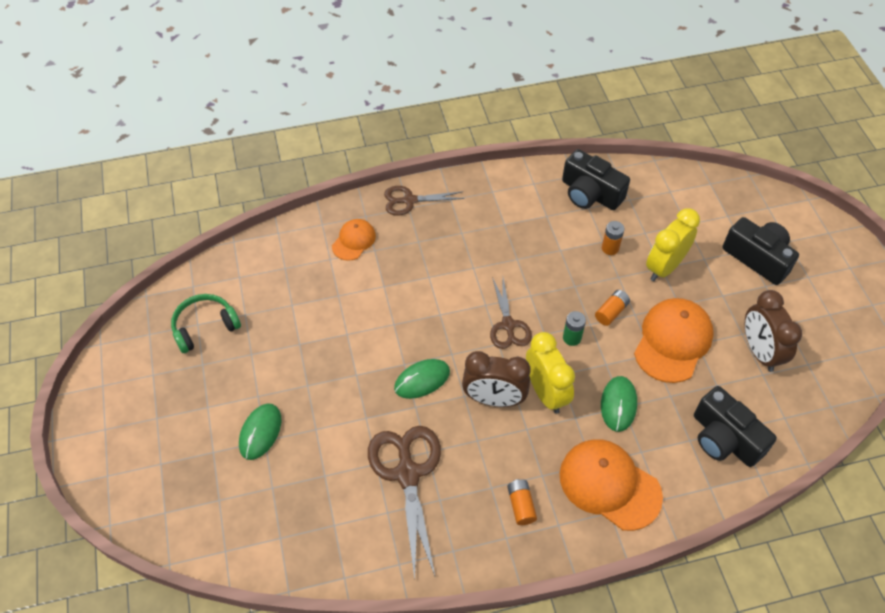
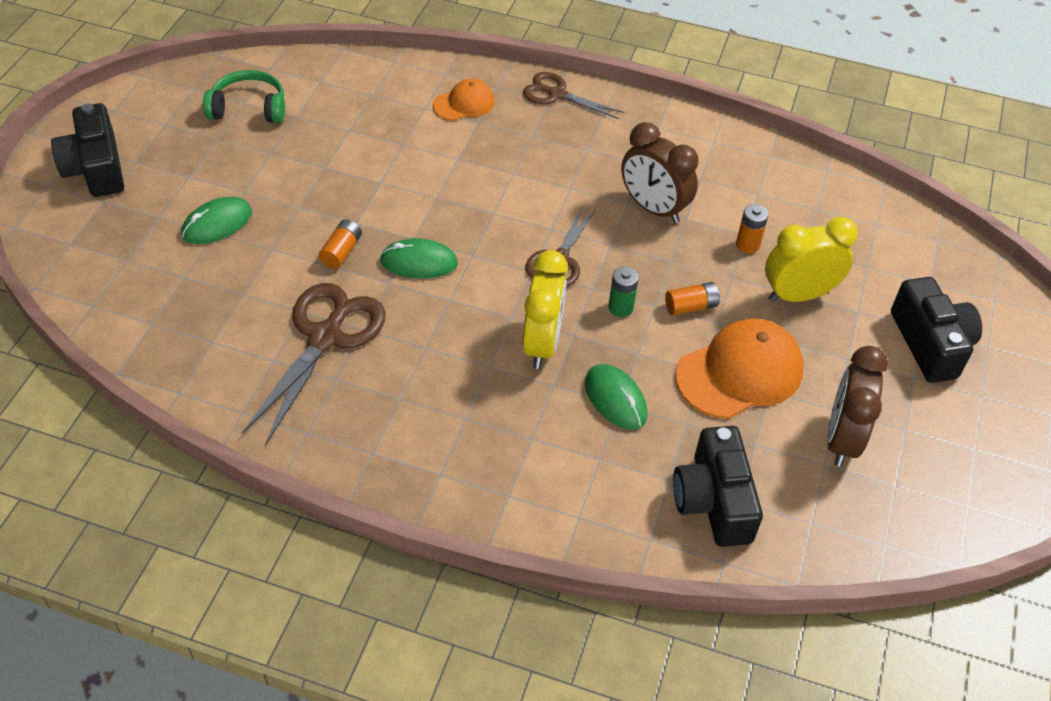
camera: 30 degrees right, 5 degrees down
brown clock [462,351,531,407] -> brown clock moved to [621,122,698,223]
orange battery [507,479,537,525] -> orange battery moved to [319,219,362,269]
orange cap [560,439,663,531] -> none
black camera [562,149,630,210] -> black camera moved to [51,103,124,197]
green mouse [601,376,637,432] -> green mouse turned 75 degrees counterclockwise [585,364,647,430]

